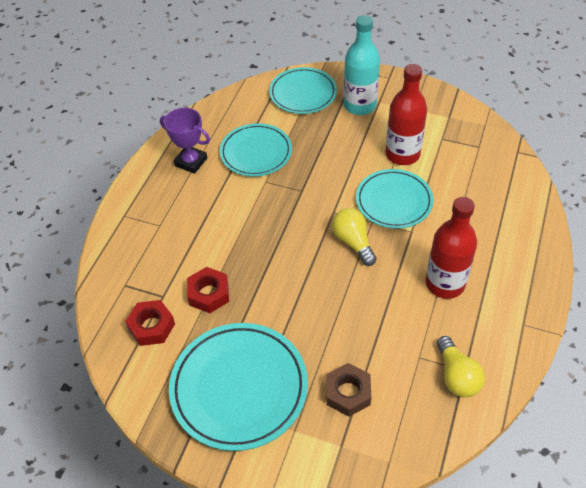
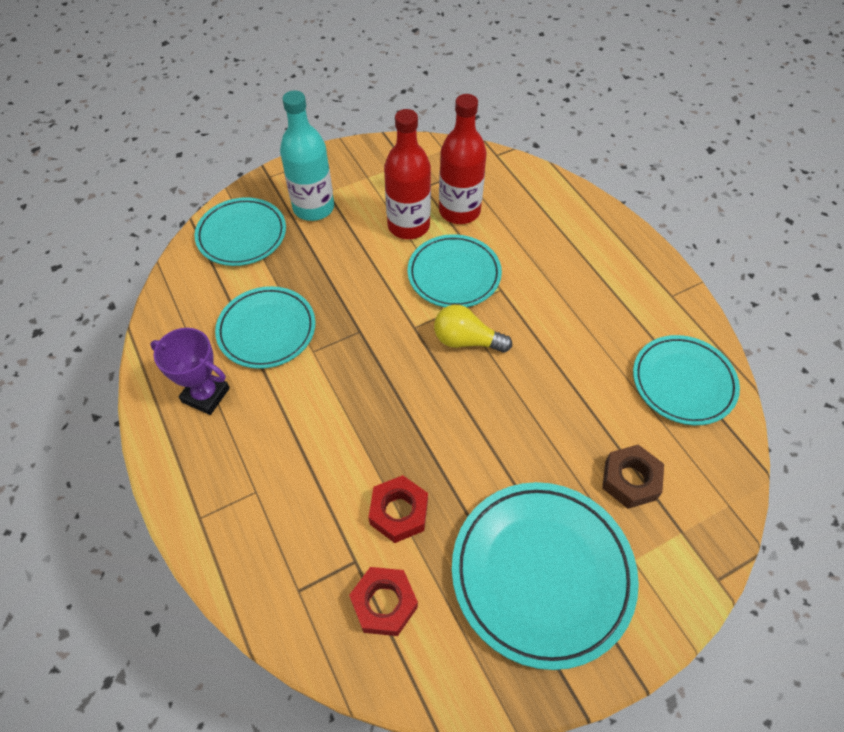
camera: 50 degrees left, 5 degrees up
purple trophy [160,108,210,174] -> purple trophy turned 45 degrees clockwise [150,328,230,415]
red bottle [426,197,477,299] -> red bottle moved to [439,94,487,224]
yellow light bulb [437,336,485,397] -> turquoise plate [633,335,740,425]

